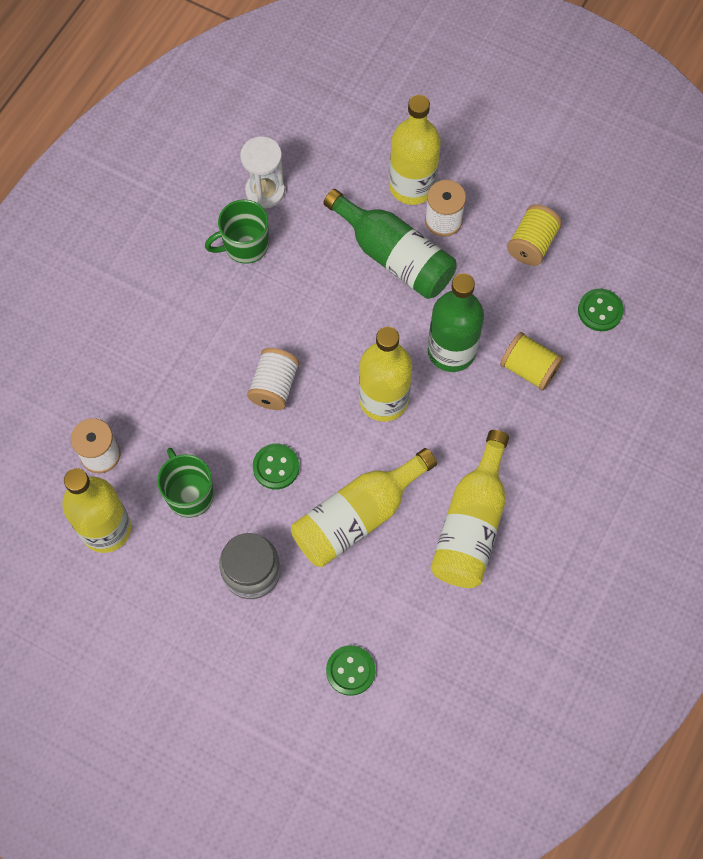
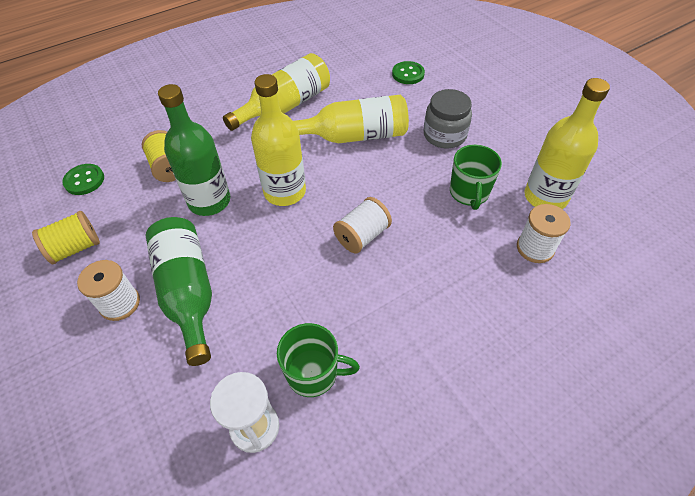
camera: 150 degrees left, 15 degrees down
green button [253,444,299,489] -> none
yellow bottle [389,95,441,205] -> none

